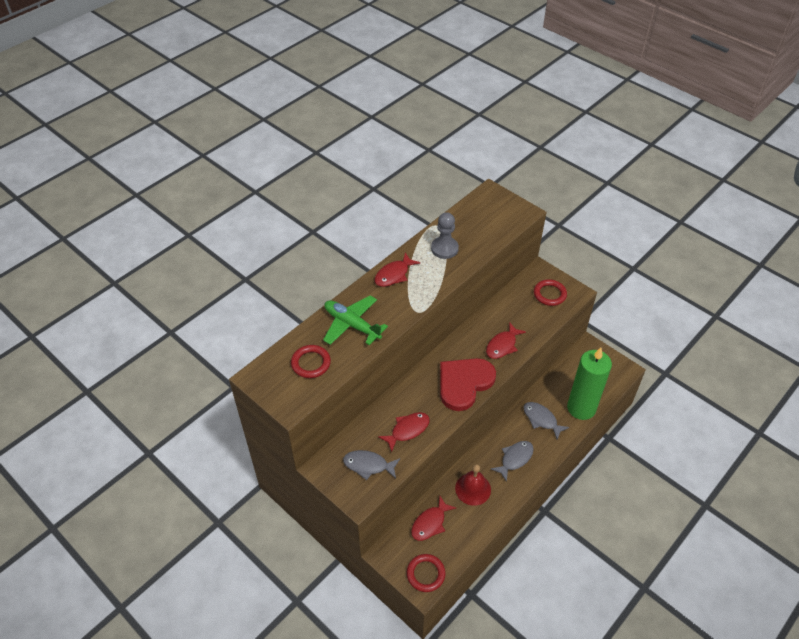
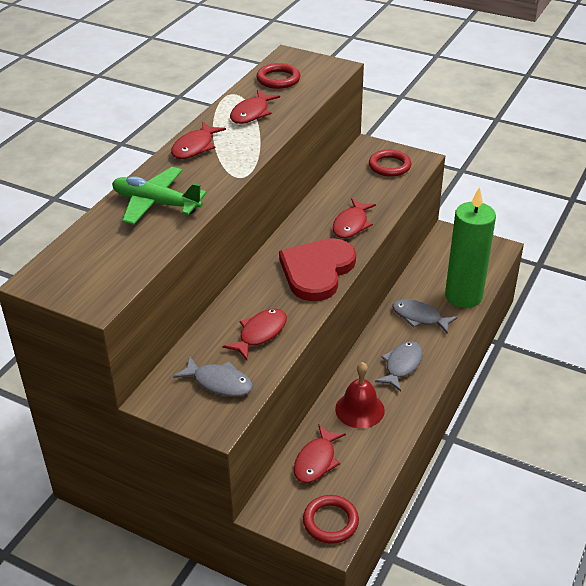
camera: 15 degrees left, 10 degrees down
red ring [291,345,331,378] -> red ring moved to [257,63,300,89]
grey fish [343,450,400,480] -> grey fish turned 150 degrees counterclockwise [173,356,253,397]
grey pawn [431,212,459,259] -> red fish [230,90,280,124]

